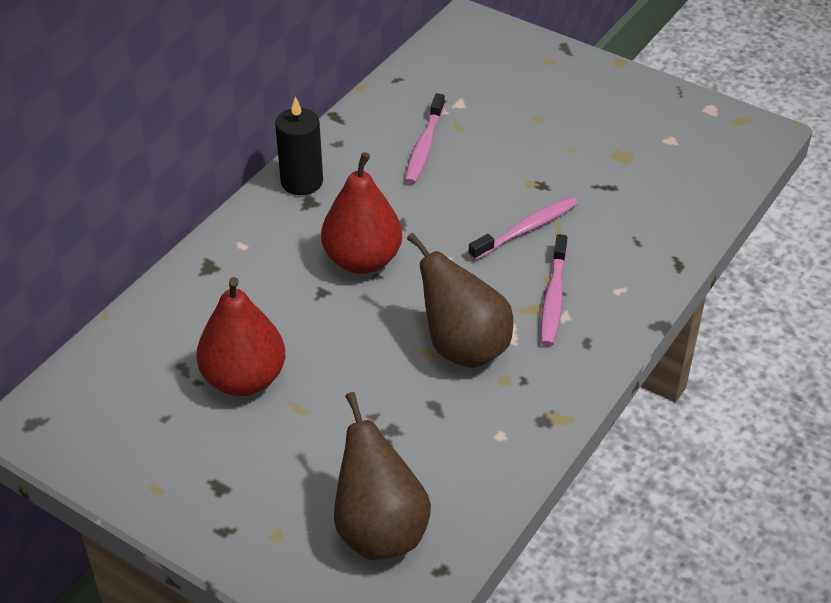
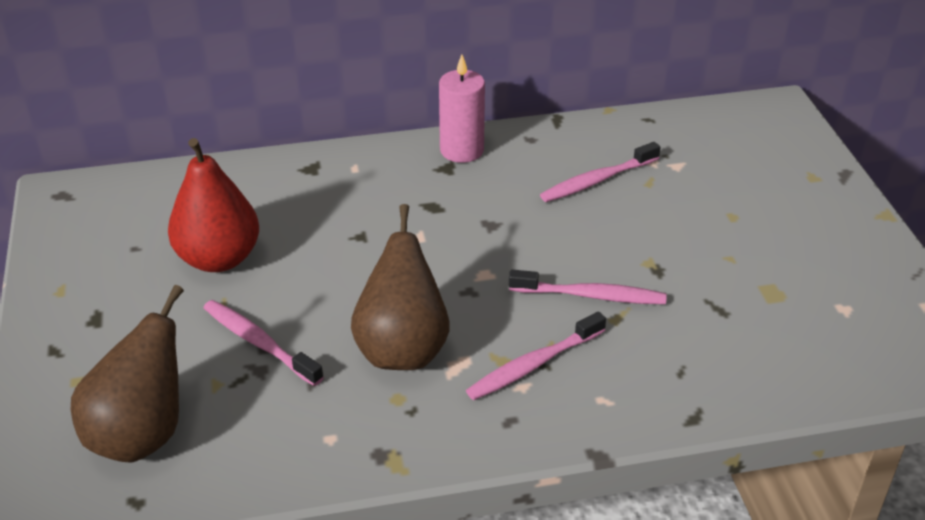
camera: 45 degrees right, 5 degrees down
black candle [275,97,323,195] -> pink candle [439,55,485,163]
red pear [321,152,402,274] -> none
none -> pink toothbrush [203,300,324,386]

